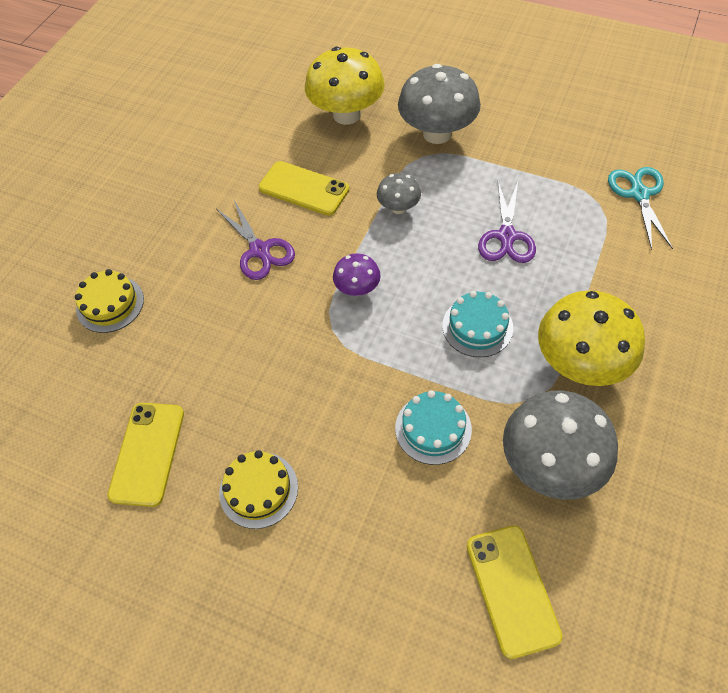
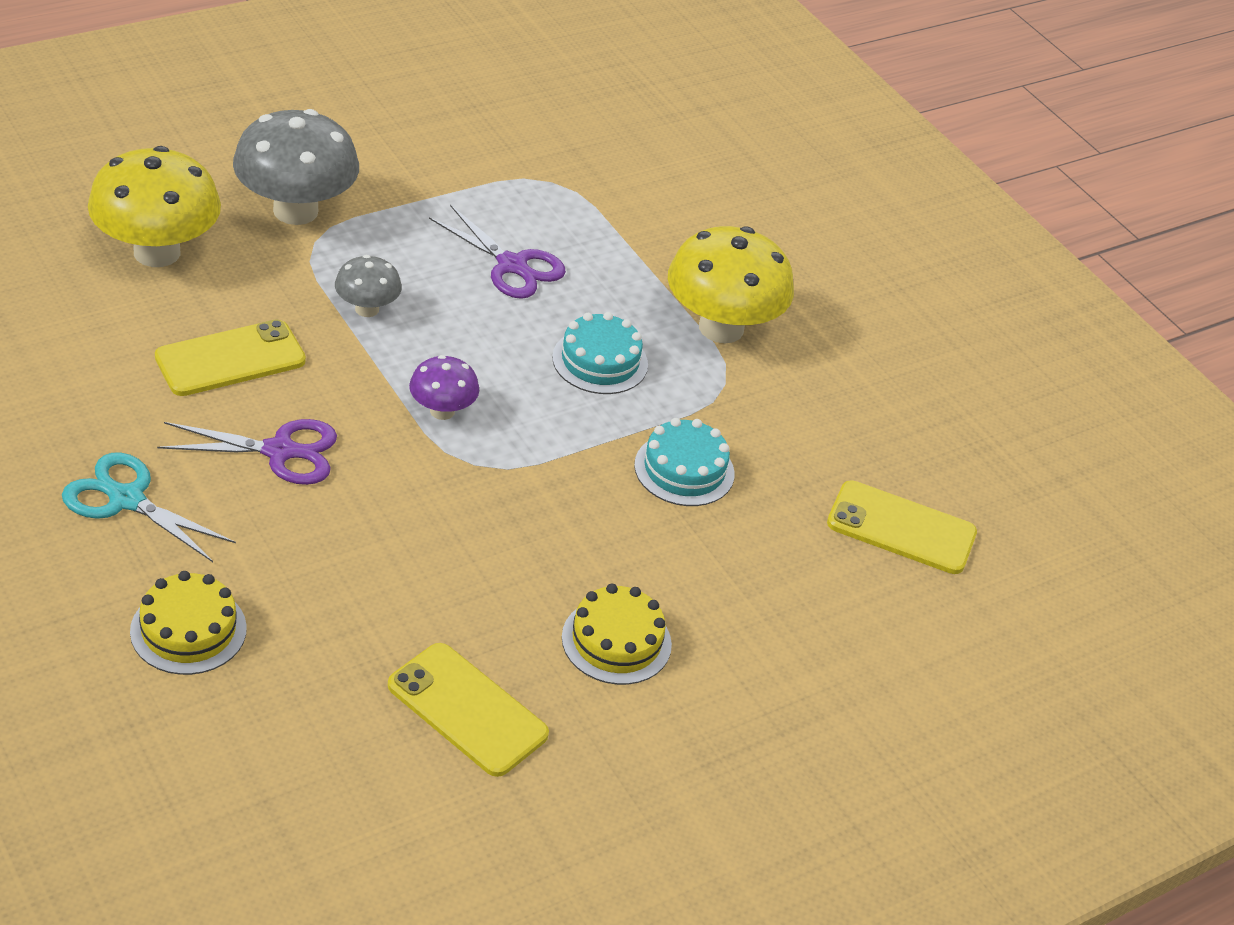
camera: 65 degrees left, 15 degrees down
grey mushroom [503,390,618,500] -> none
turquoise scissors [608,167,673,250] -> turquoise scissors moved to [62,452,236,562]

